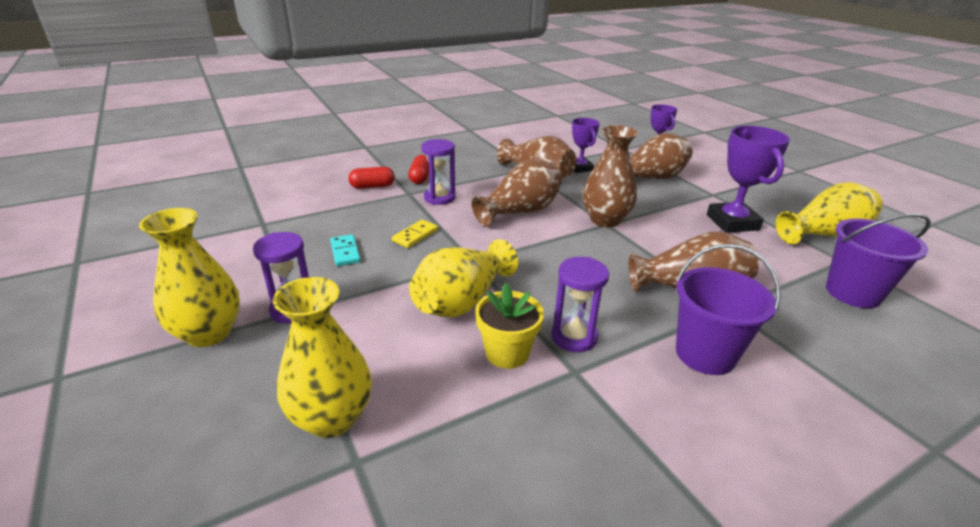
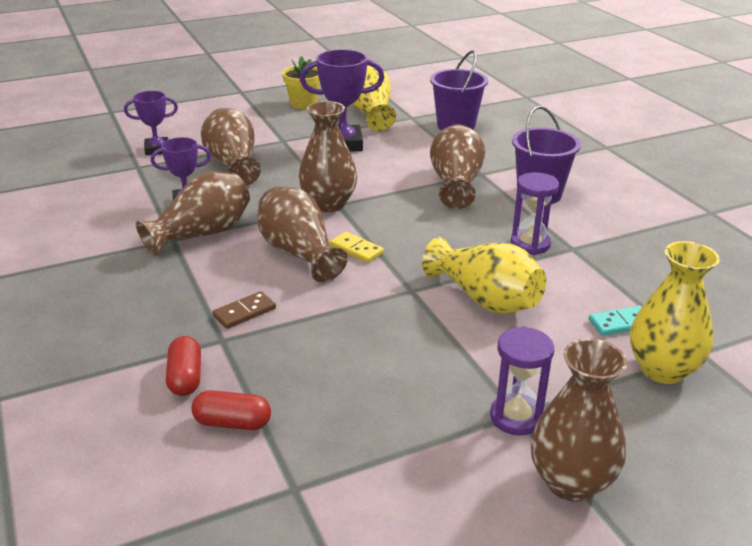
camera: 85 degrees left, 0 degrees up
yellow vase [139,208,240,347] -> brown vase [531,338,627,502]
turquoise domino [330,234,361,266] -> turquoise domino moved to [589,306,642,336]
yellow domino [392,220,438,248] -> yellow domino moved to [330,232,384,263]
red capsule [408,155,429,184] -> red capsule moved to [191,390,271,430]
purple hourglass [421,139,455,205] -> brown domino [213,291,276,329]
yellow flower pot [475,283,544,369] -> yellow flower pot moved to [282,56,320,109]

